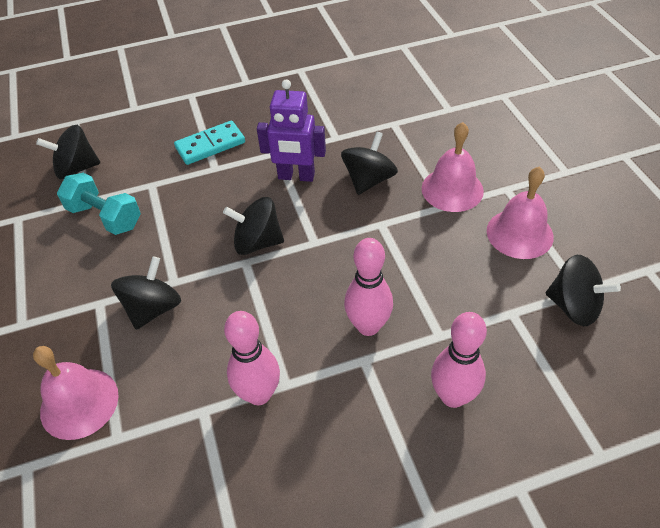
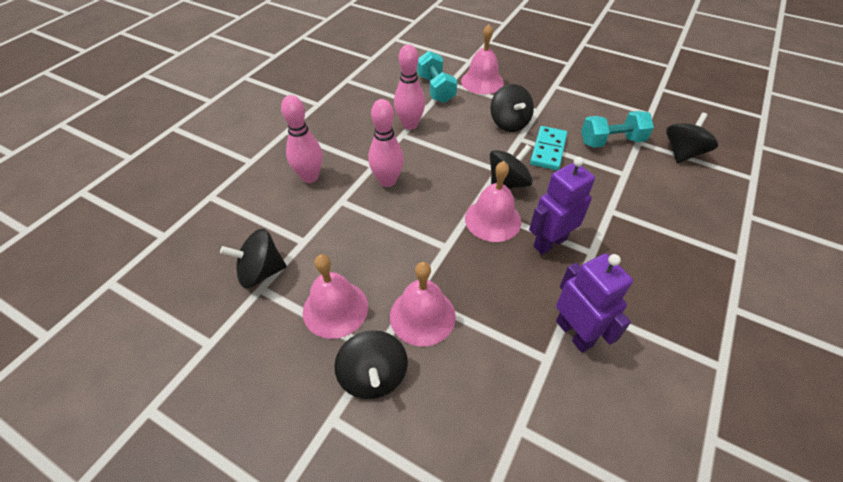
camera: 135 degrees right, 0 degrees up
turquoise domino [174,121,245,165] -> turquoise domino moved to [530,126,567,170]
black spinning top [341,131,398,195] -> black spinning top moved to [334,330,408,399]
none -> turquoise dumbbell [417,51,457,103]
none -> pink bell [465,161,522,242]
none -> purple robot [556,254,633,352]

